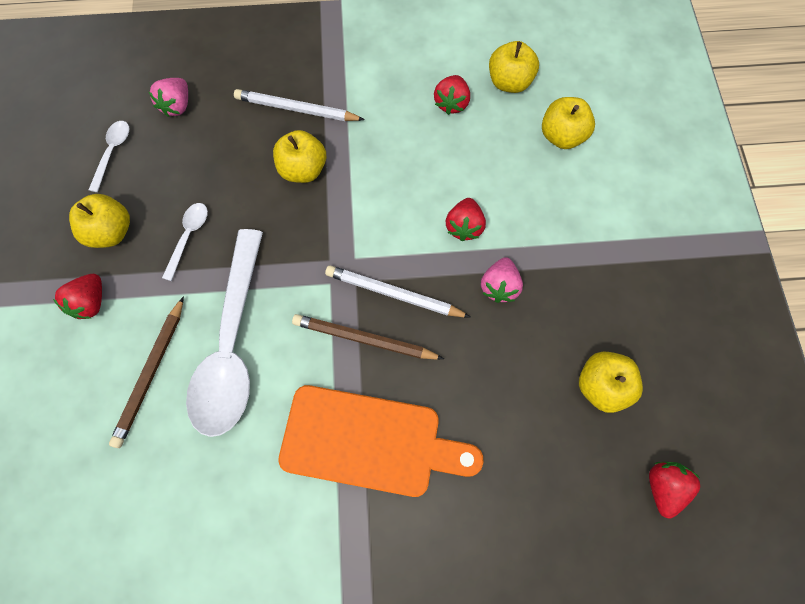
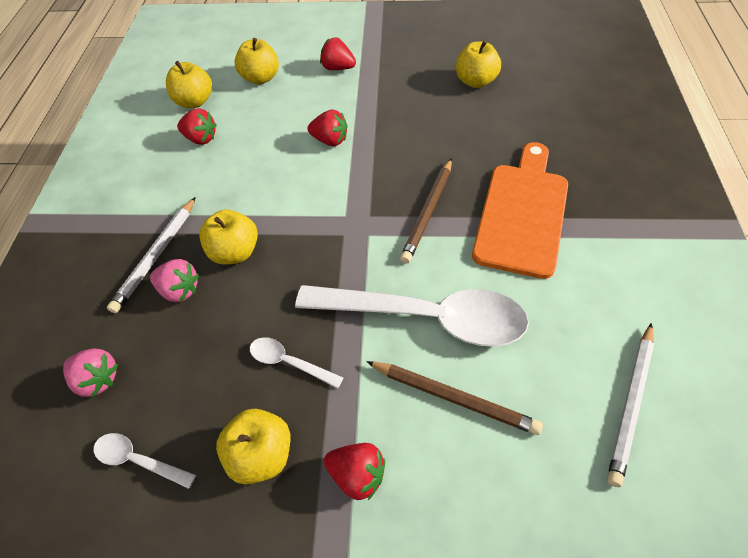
camera: 80 degrees left, 15 degrees down
white pencil [325,265,470,317] -> white pencil moved to [607,323,654,487]
pink strawberry [481,257,523,303] -> pink strawberry moved to [150,259,199,302]
red strawberry [649,462,700,518] -> red strawberry moved to [320,37,356,70]

